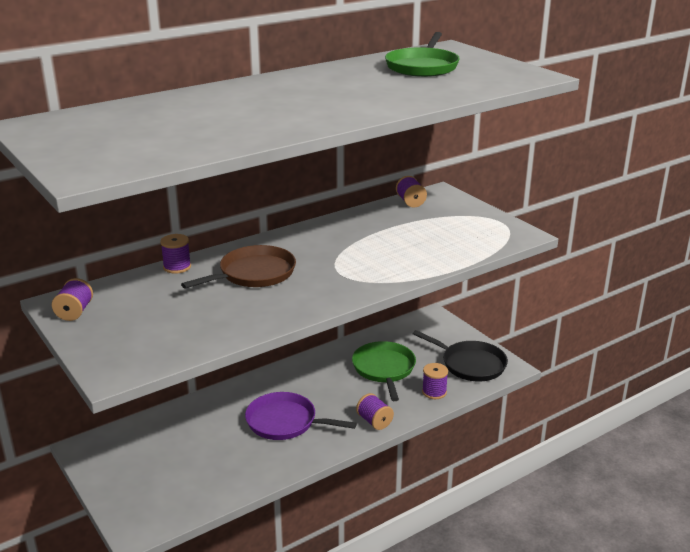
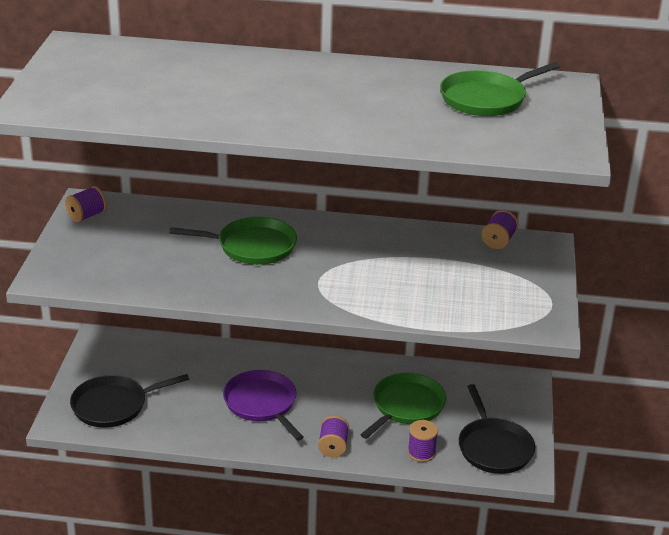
camera: 40 degrees right, 5 degrees up
purple spool [160,234,191,274] -> none
brown pan [181,245,296,289] -> green pan [169,217,297,265]
none -> black pan [70,374,189,428]

